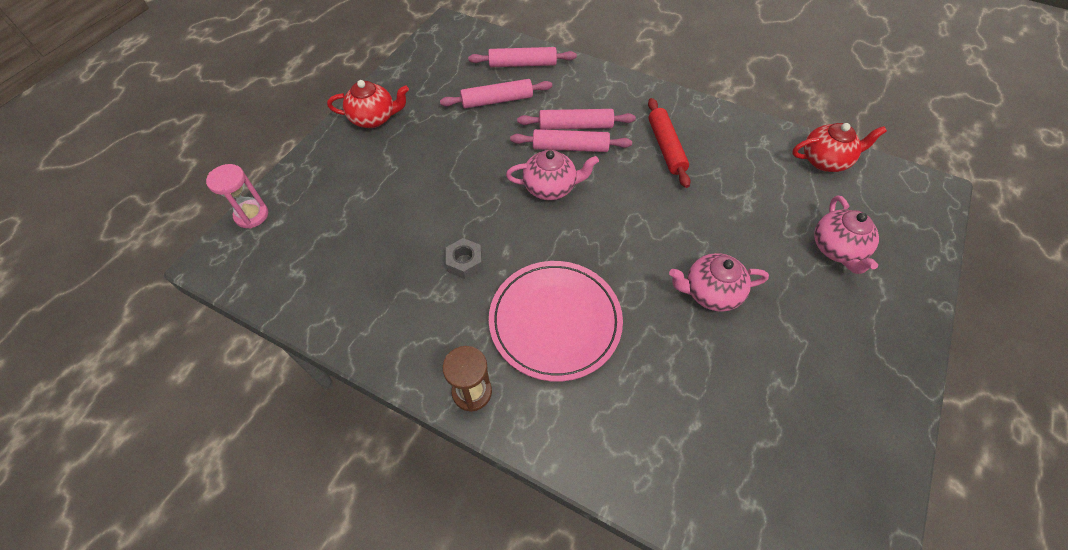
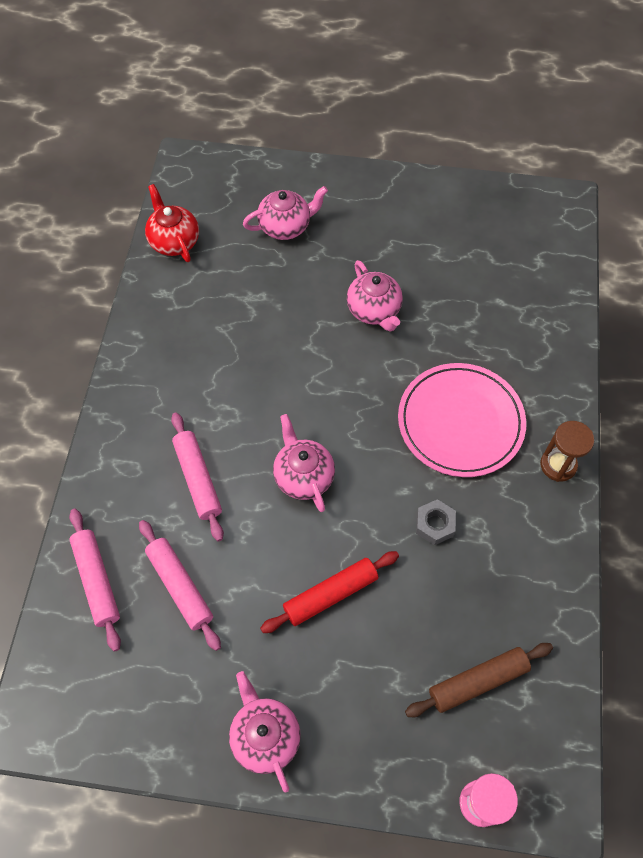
camera: 110 degrees left, 5 degrees up
red teapot [327,80,409,128] -> pink teapot [229,671,301,792]
pink rolling pin [510,129,632,152] -> none
red rolling pin [648,98,691,188] -> red rolling pin moved to [260,551,399,633]
none -> brown rolling pin [405,643,553,717]

